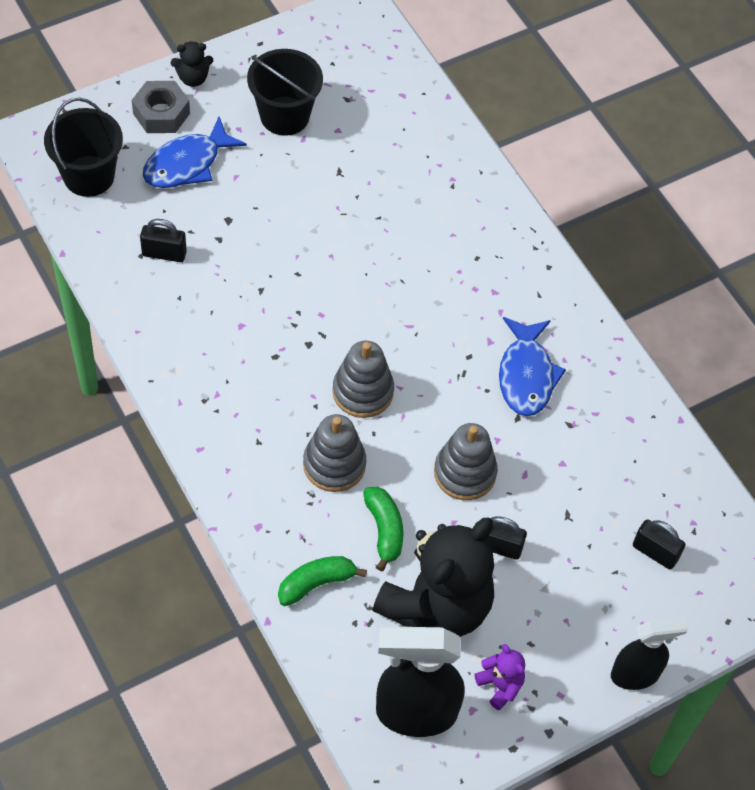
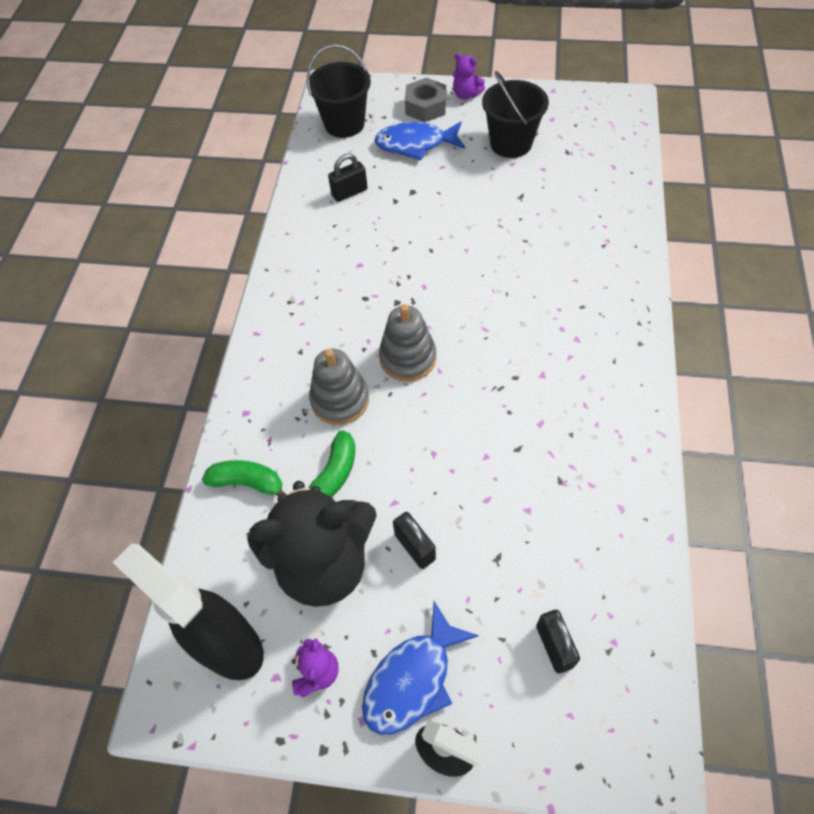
camera: 45 degrees right, 0 degrees up
black padlock [140,219,187,262] -> black padlock turned 75 degrees counterclockwise [328,154,368,202]
black teddy bear [171,41,213,87] -> purple teddy bear [453,53,485,100]
grey stacking toy [434,423,498,500] -> none
blue fish [499,317,566,416] -> blue fish moved to [362,601,479,735]

